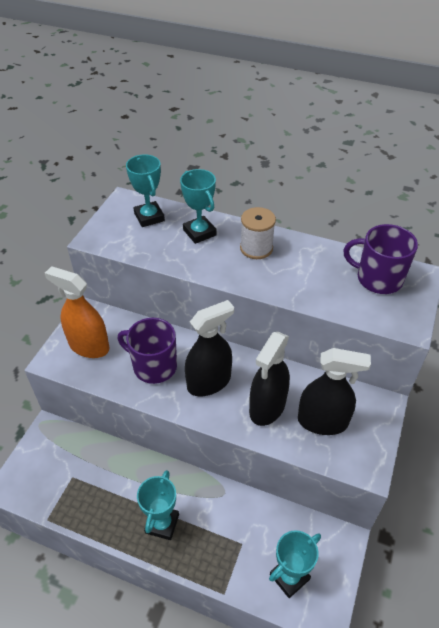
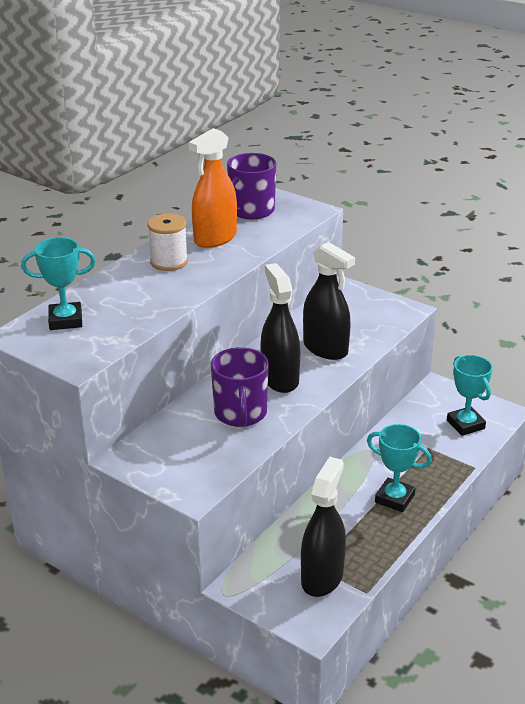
camera: 75 degrees left, 15 degrees down
orange spray bottle [45,266,110,358] -> orange spray bottle moved to [189,128,237,248]
purple mug [118,318,177,384] -> purple mug turned 45 degrees counterclockwise [211,347,269,427]
turquoise trophy [180,169,217,244] -> none
black spray bottle [298,348,371,435] -> black spray bottle moved to [301,457,346,597]

